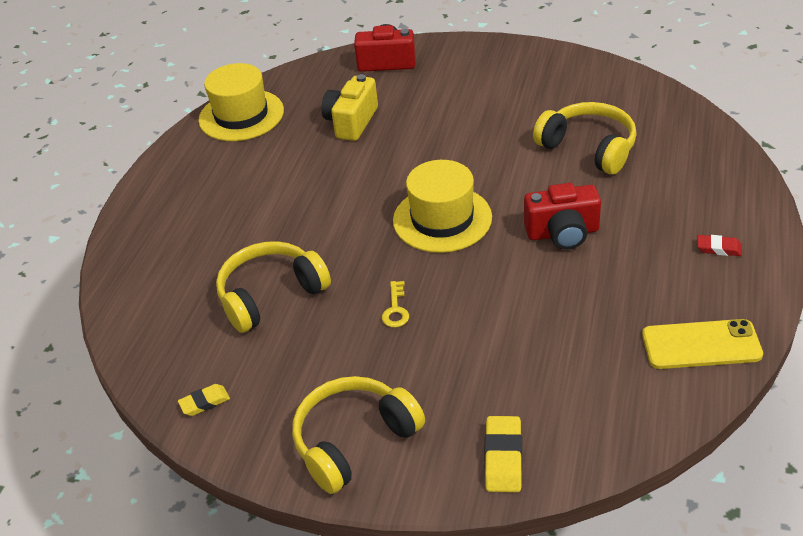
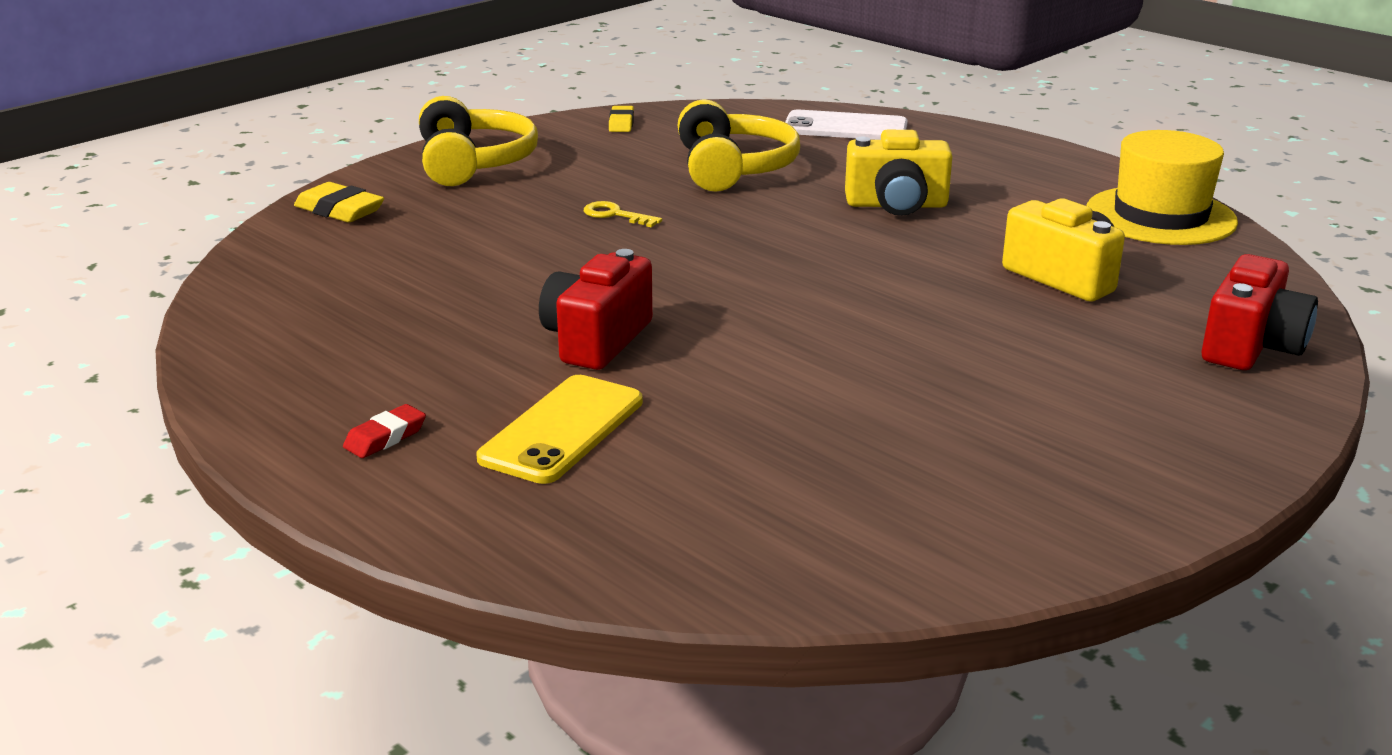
camera: 115 degrees right, 15 degrees down
yellow hat [393,160,492,253] -> none
yellow headphones [533,102,637,174] -> none
yellow phone [642,319,763,369] -> yellow phone moved to [477,375,643,484]
none -> white phone [785,110,908,140]
none -> yellow camera [845,130,952,216]

